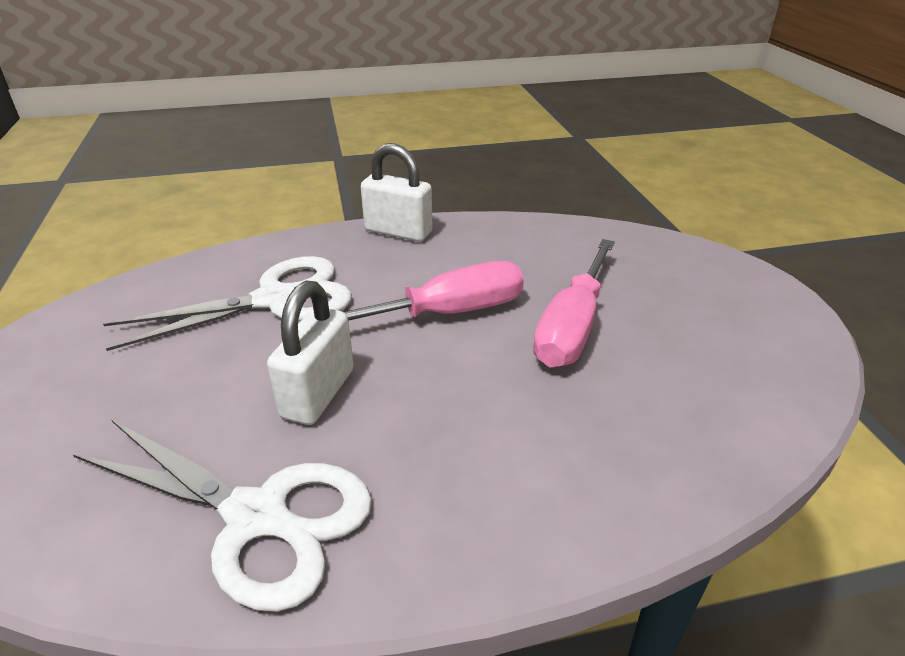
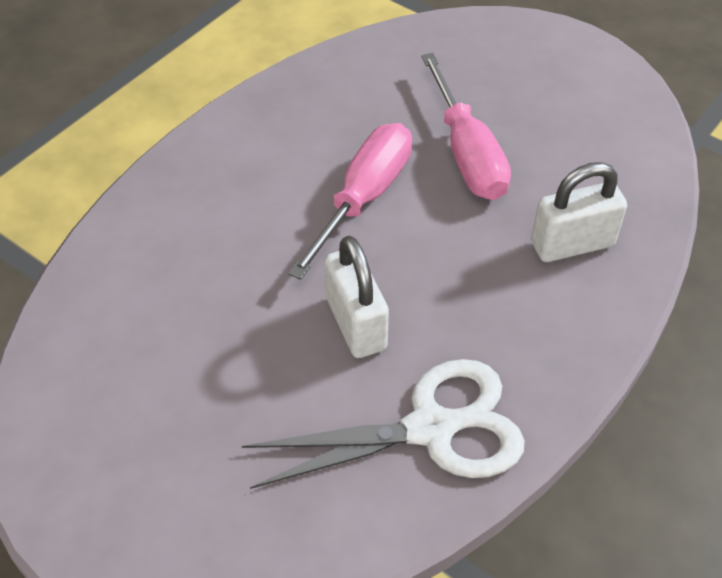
camera: 40 degrees left, 15 degrees up
white scissors [103,256,352,351] -> none
white padlock [361,143,432,242] -> white padlock moved to [531,162,627,262]

